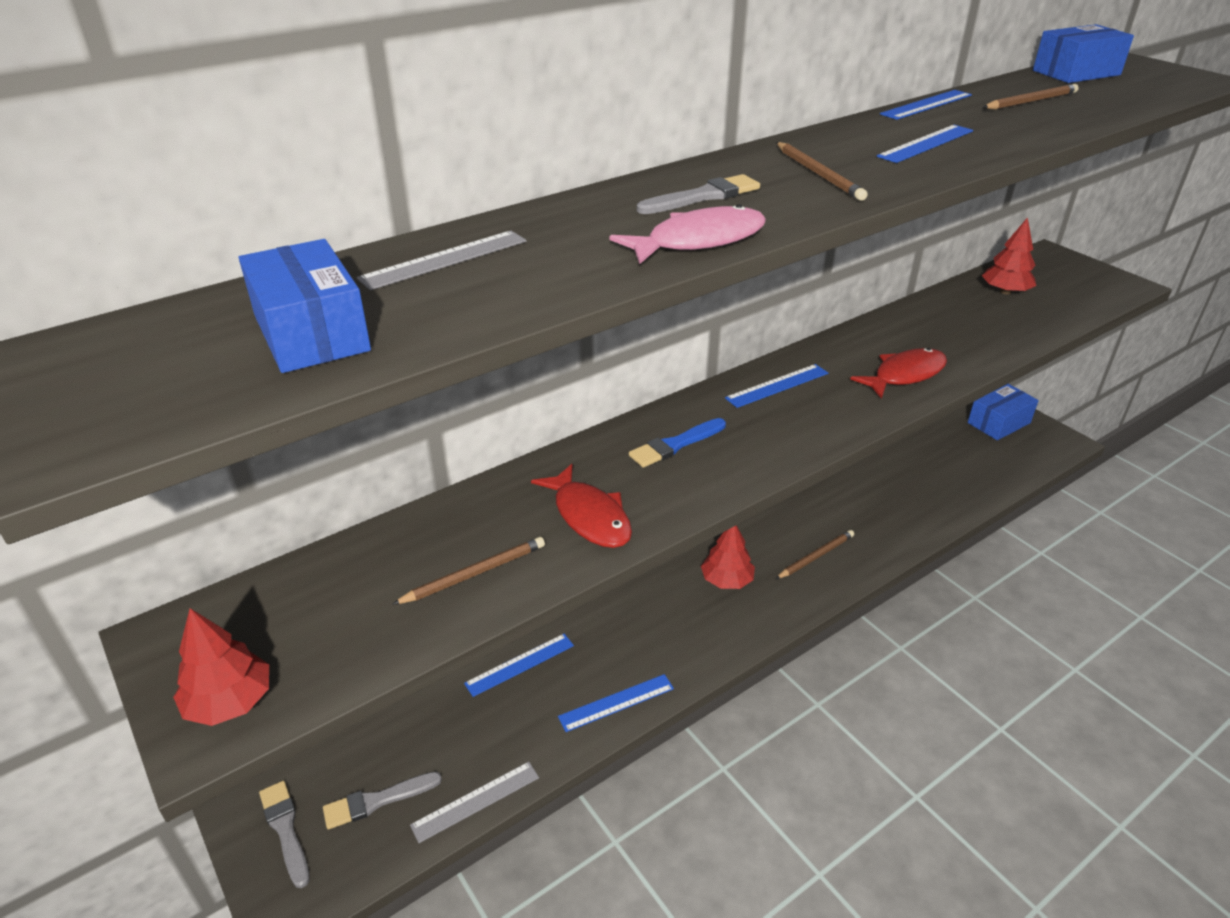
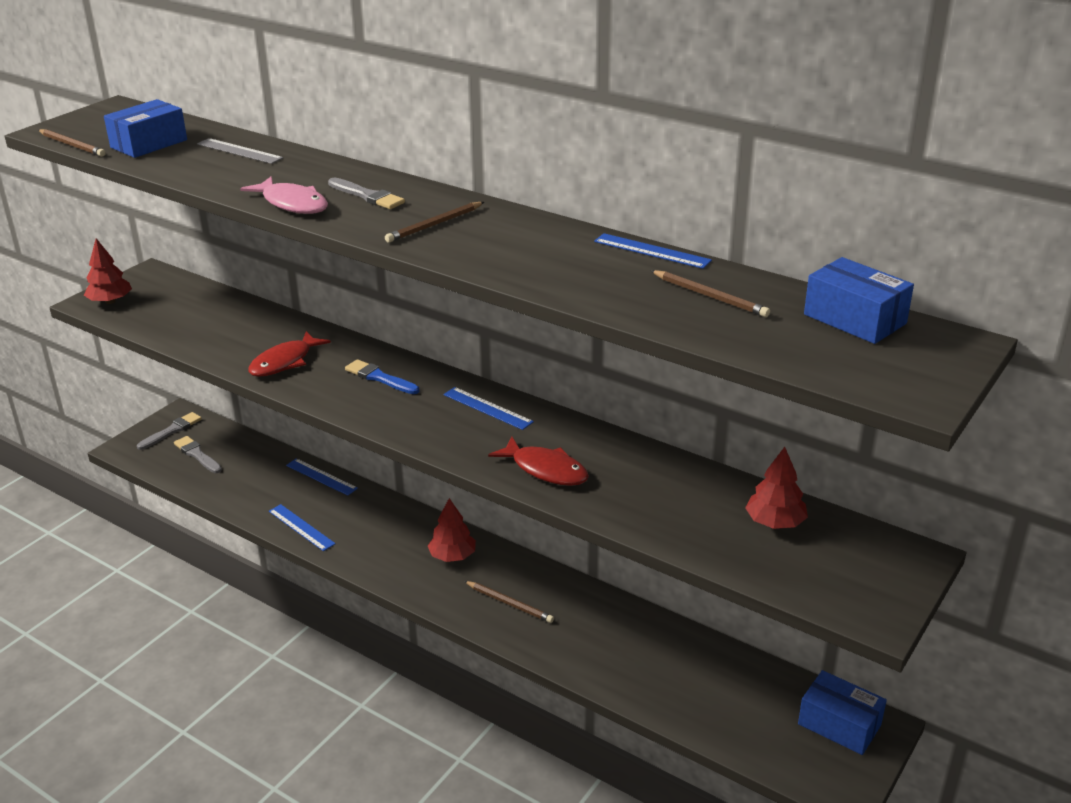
camera: 70 degrees right, 5 degrees down
brown pencil [392,537,545,605] -> brown pencil moved to [38,129,106,157]
grey ruler [410,762,539,843] -> none
blue ruler [877,125,973,163] -> none

